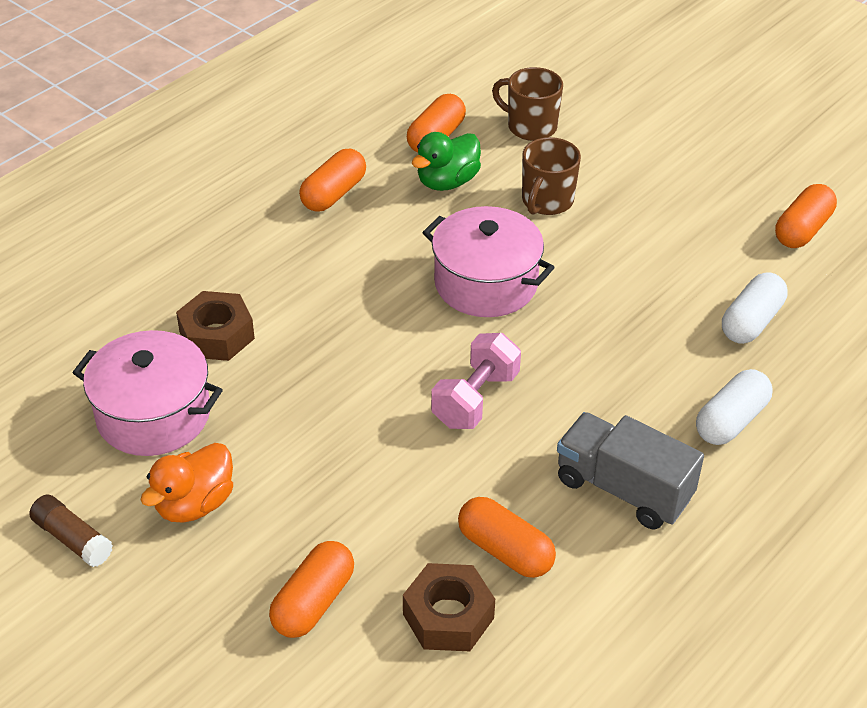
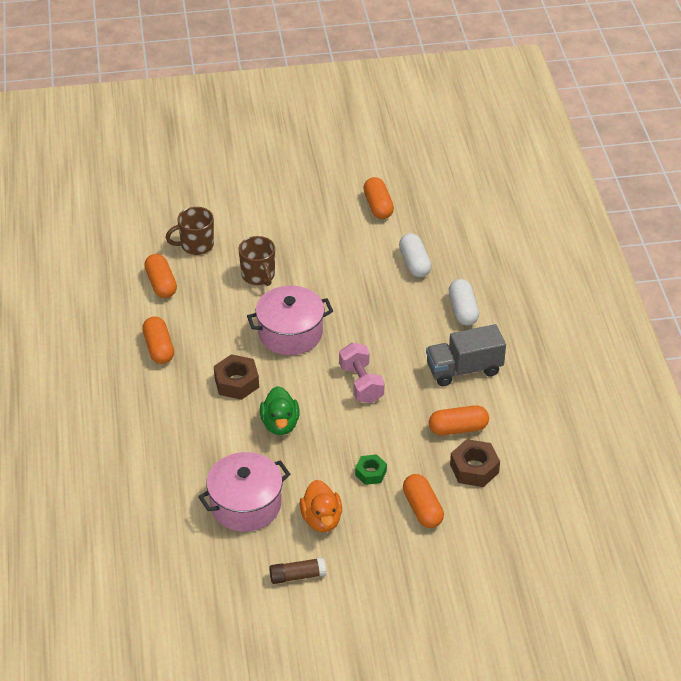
camera: 50 degrees left, 0 degrees up
brown nut [176,291,255,361] -> brown nut moved to [214,354,259,400]
green duck [412,132,481,191] -> green duck moved to [260,386,300,435]
none -> green nut [355,454,387,485]

